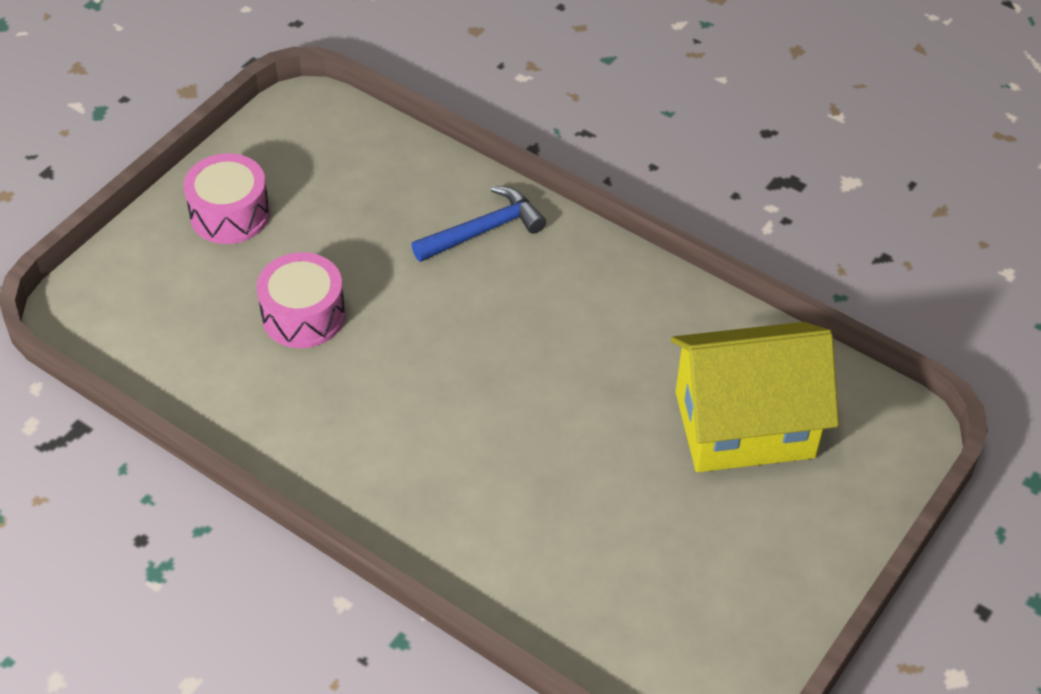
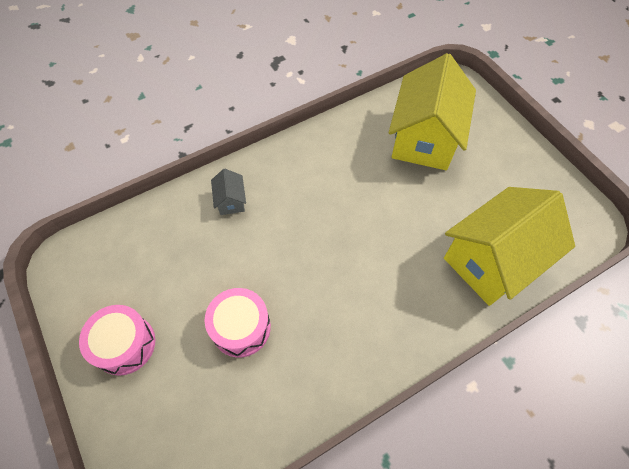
camera: 65 degrees left, 10 degrees up
blue hammer [411,186,546,262] -> grey house [211,168,246,215]
none -> yellow house [444,187,575,306]

